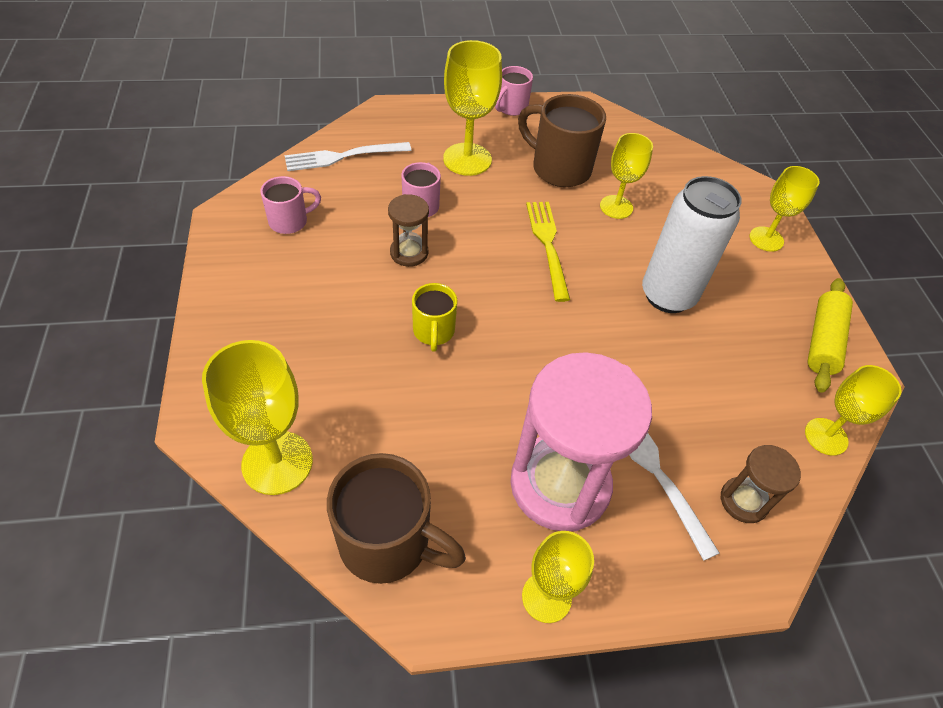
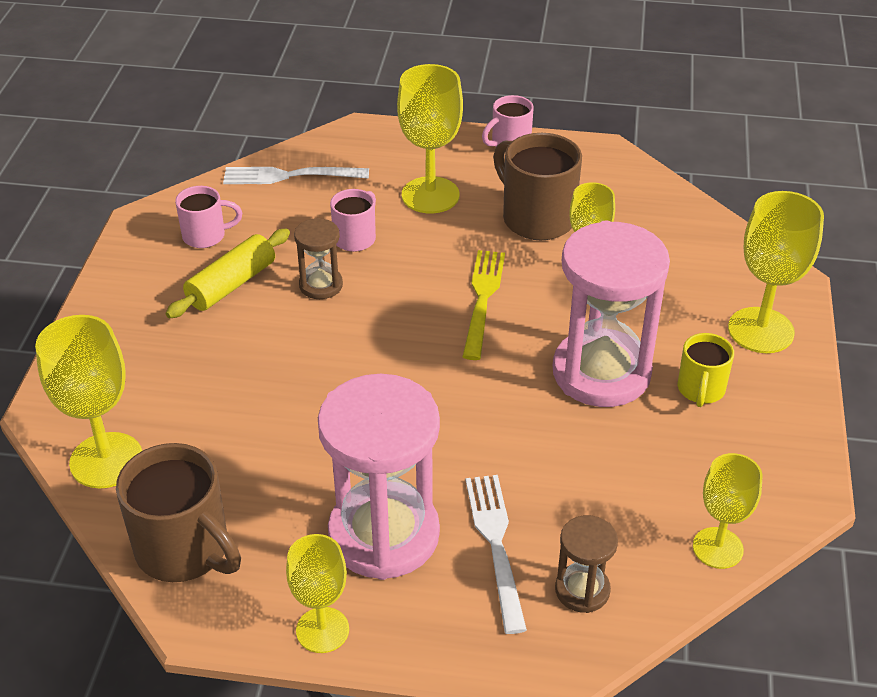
camera: 20 degrees right, 10 degrees down
yellow mug [412,283,457,352] -> yellow mug moved to [678,333,734,407]
white can [642,176,742,313] -> pink hourglass [553,221,670,407]
yellow goblet [749,166,820,252] -> yellow goblet [728,191,824,353], size x1.53
yellow rolling pin [808,278,853,393] -> yellow rolling pin moved to [165,229,290,318]

